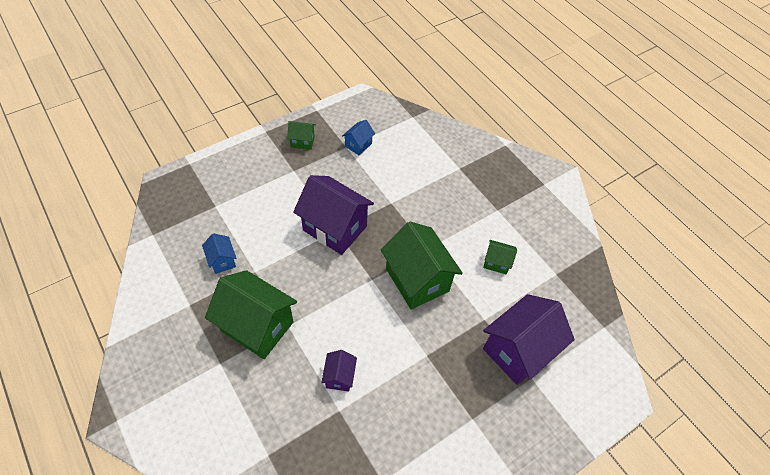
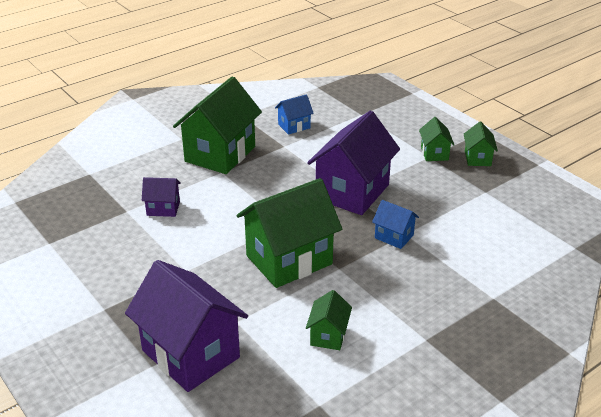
camera: 90 degrees right, 20 degrees down
blue house [342,120,375,155] -> blue house moved to [372,200,419,249]
none -> green house [419,117,454,161]

